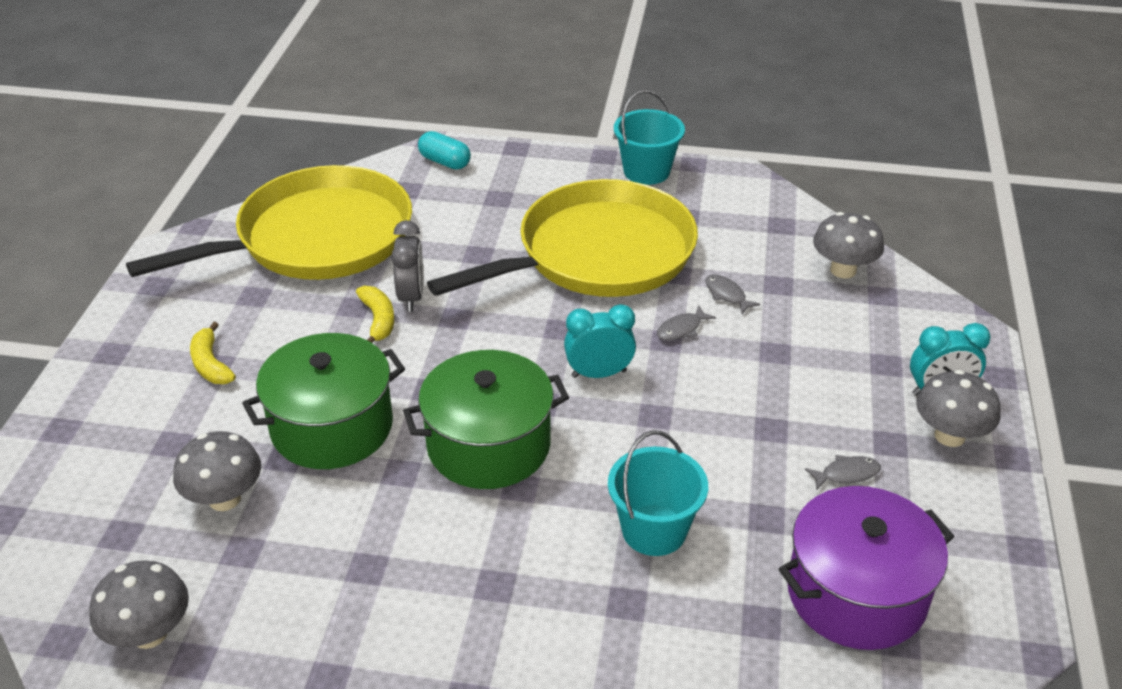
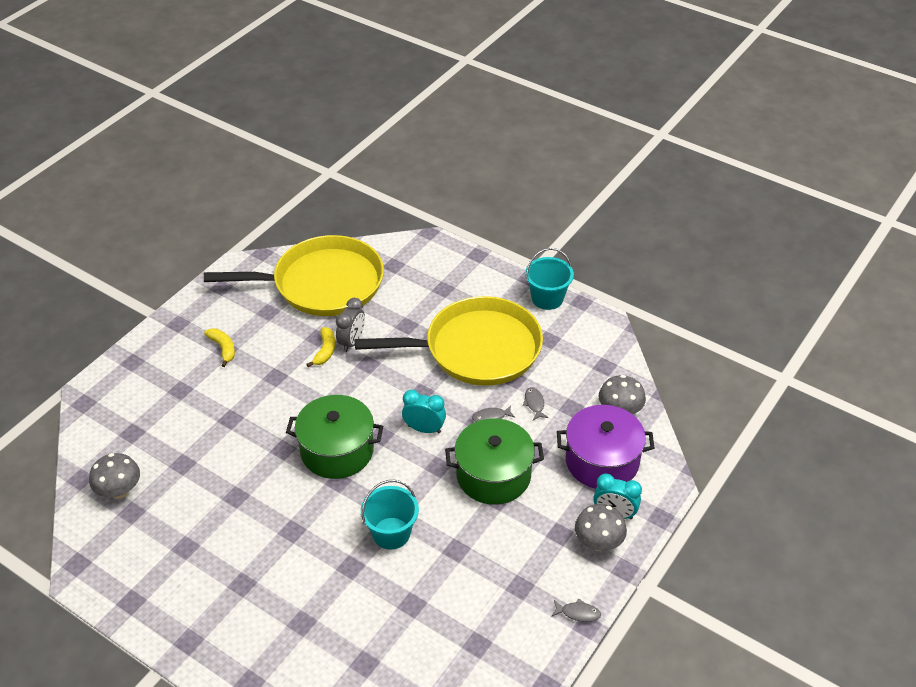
camera: 25 degrees right, 5 degrees up
grey mushroom [173,431,261,511] -> none
yellow banana [190,322,236,384] -> yellow banana turned 150 degrees clockwise [204,328,235,367]
green pot [242,333,405,469] -> green pot moved to [445,418,544,505]
turquoise capsule [418,131,471,169] -> none
purple pot [779,486,954,650] -> purple pot moved to [557,405,654,489]
grey fish [805,455,881,490] -> grey fish moved to [552,599,601,622]

